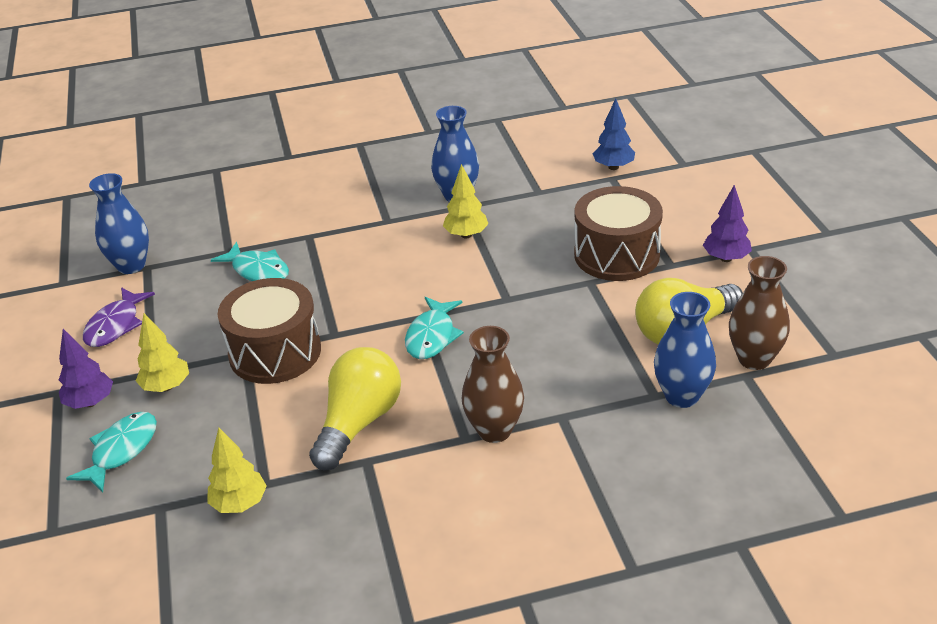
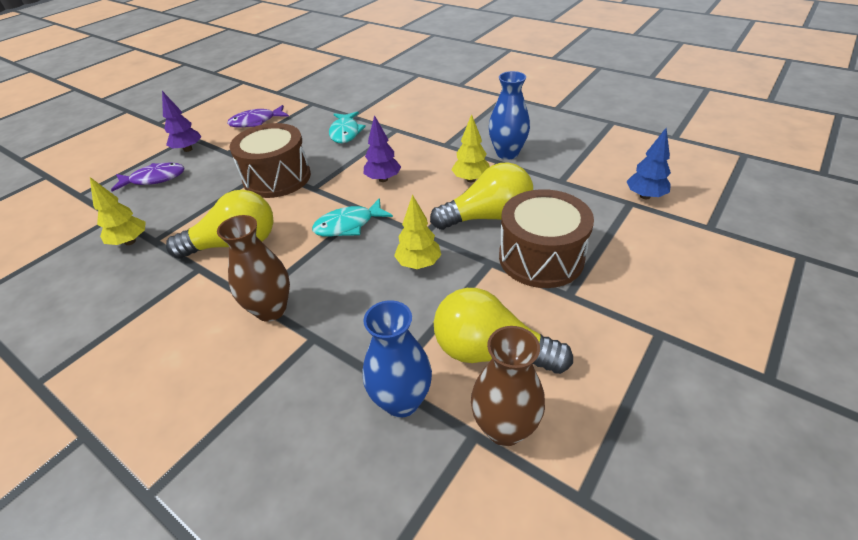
camera: 50 degrees right, 5 degrees up
turquoise fish [66,412,157,492] -> purple fish [111,163,185,191]
blue vase [89,173,149,274] -> none
yellow tree [136,313,189,392] -> yellow tree moved to [394,194,441,269]
purple tree [703,185,752,262] -> purple tree moved to [364,115,401,182]
none -> yellow light bulb [430,162,533,230]

